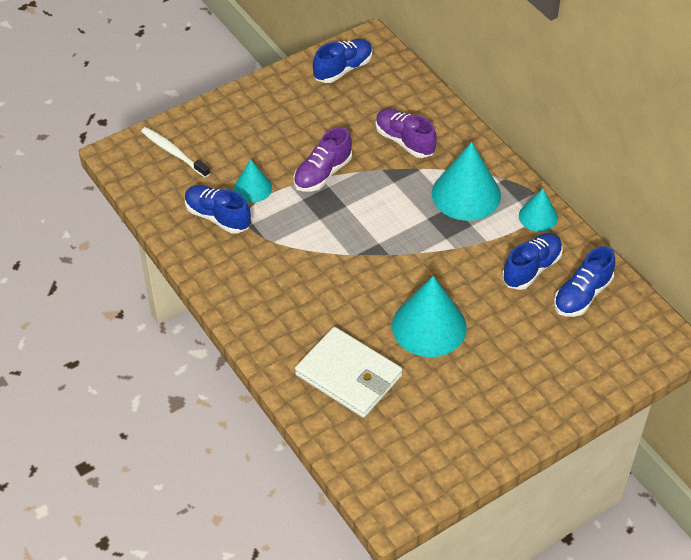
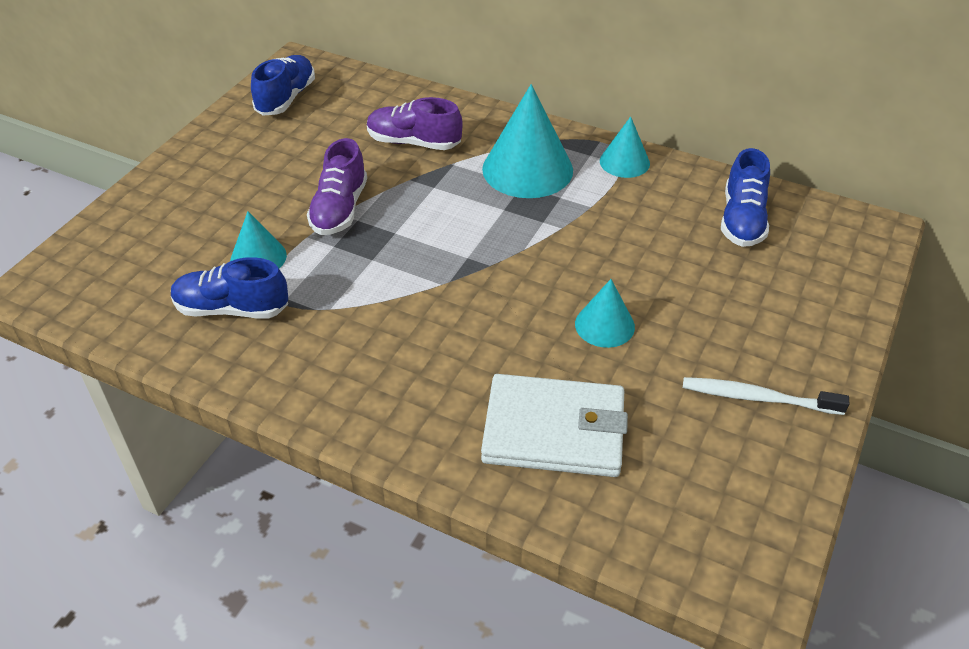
camera: 30 degrees left, 5 degrees down
white toothbrush [141,127,210,178] -> white toothbrush moved to [683,377,849,415]
turquoise cone [392,276,467,357] -> turquoise cone [575,279,635,348], size x0.56
blue shoe [502,233,563,290] -> none

